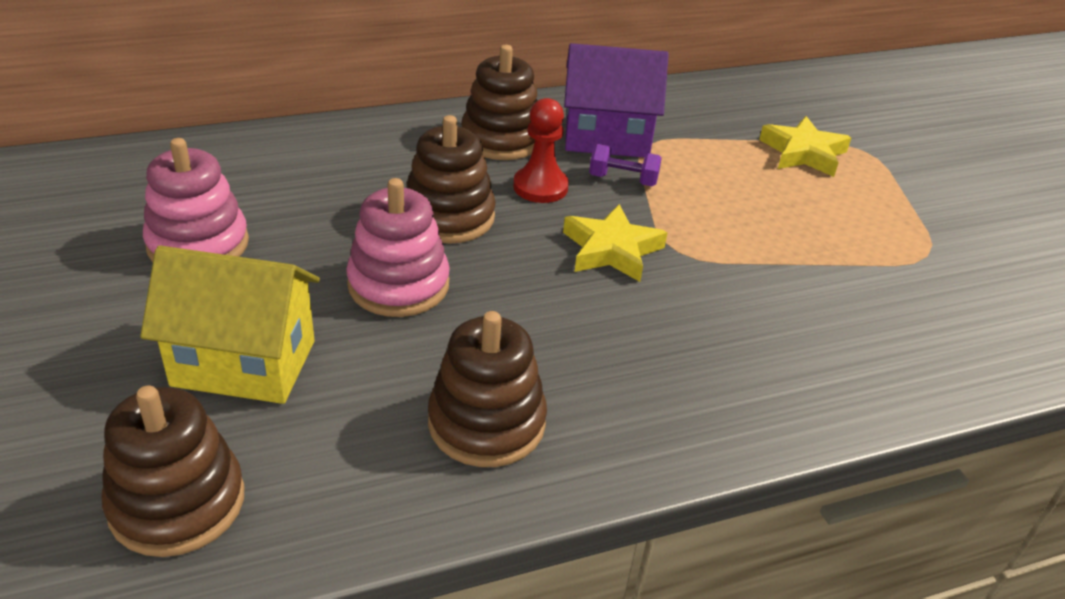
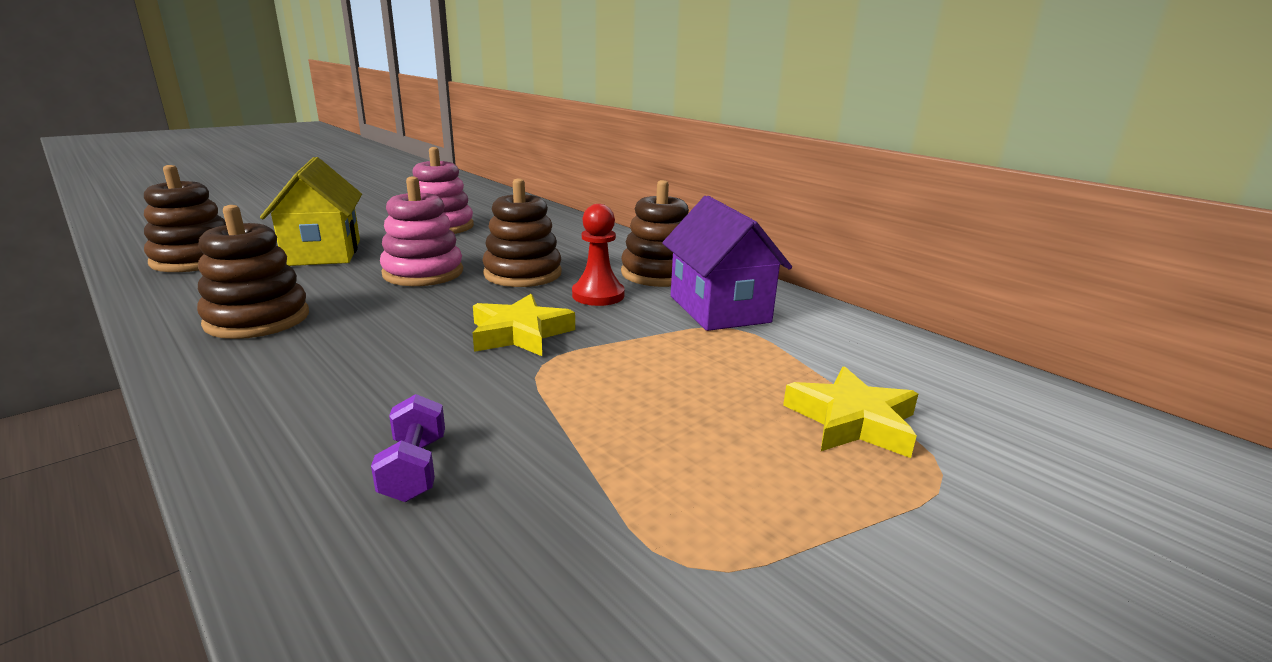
camera: 70 degrees right, 15 degrees down
purple dumbbell [589,144,662,186] -> purple dumbbell moved to [371,394,445,502]

